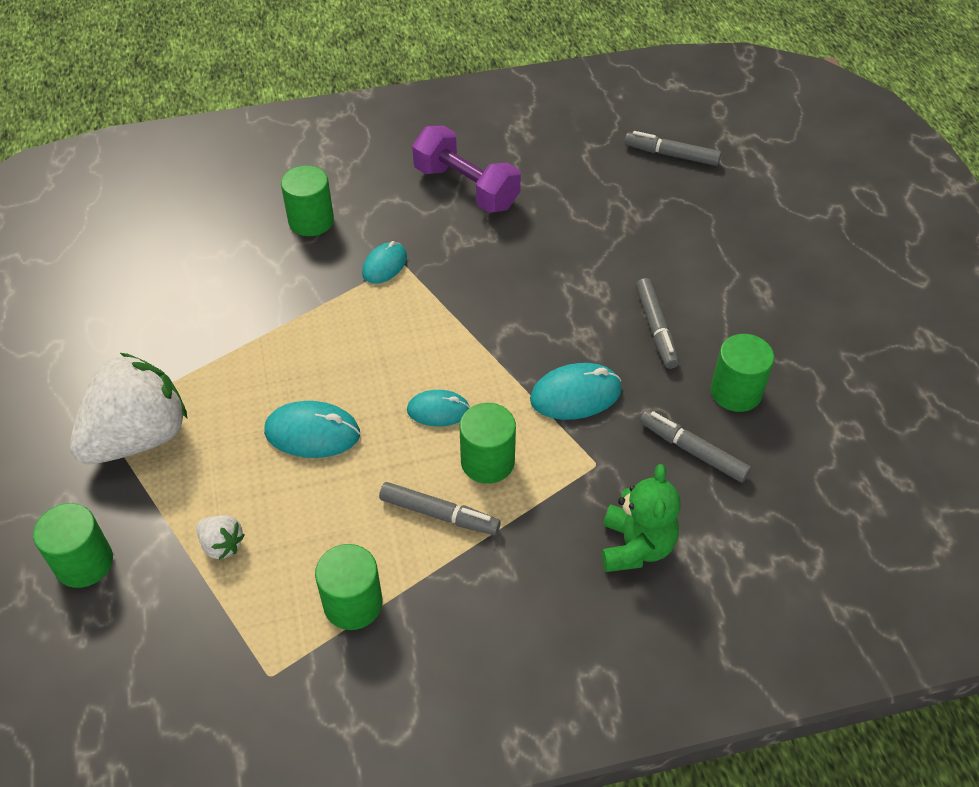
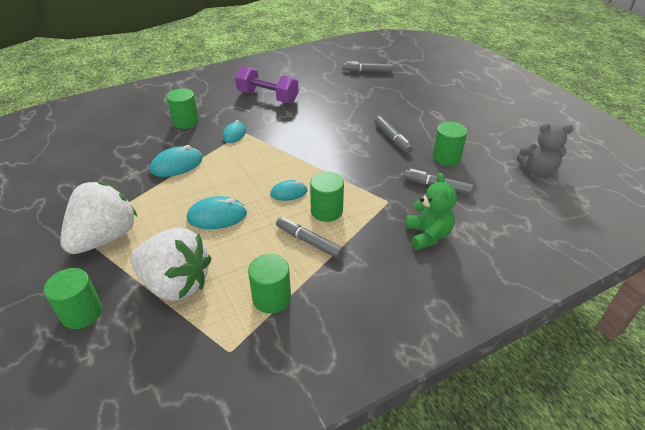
camera: 15 degrees left, 10 degrees down
white strawberry [196,515,245,560] -> white strawberry [130,228,211,301], size x2.39
grey marker [379,482,501,535] -> grey marker turned 150 degrees counterclockwise [276,217,343,258]
turquoise mouse [530,363,622,420] -> turquoise mouse moved to [150,145,203,177]
none -> grey teddy bear [517,123,574,177]

